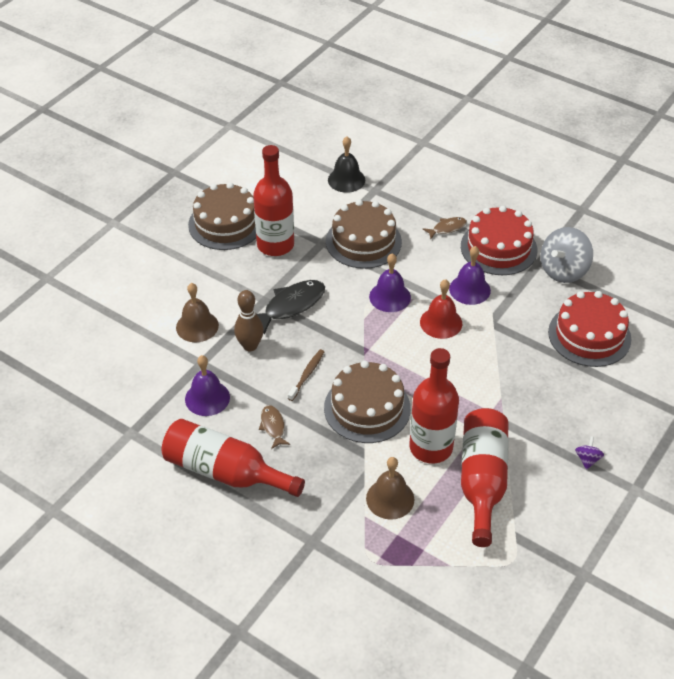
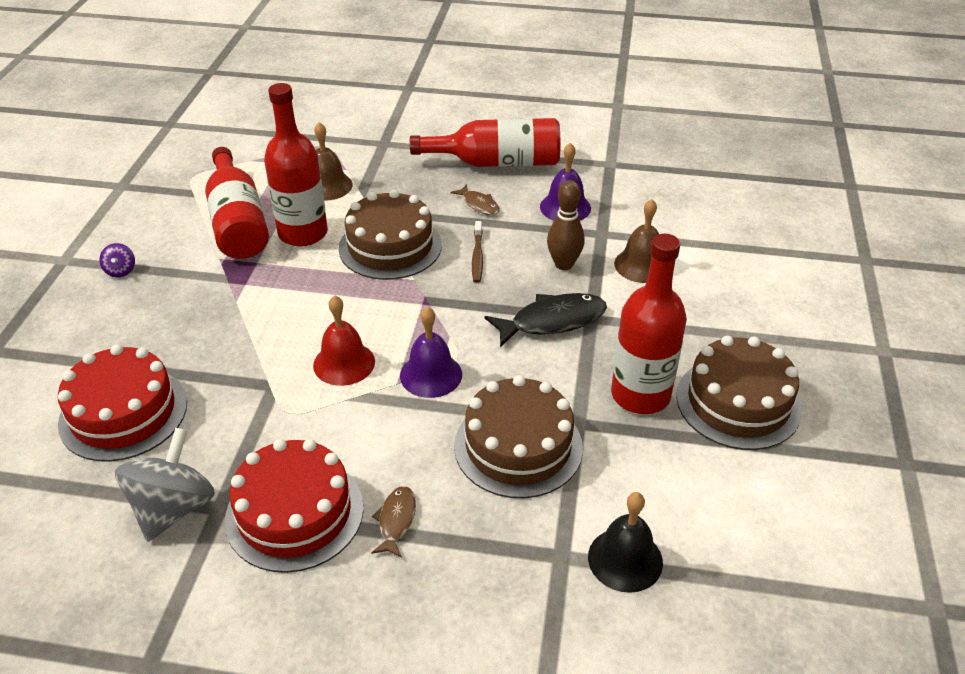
camera: 155 degrees right, 5 degrees down
black fish [257,280,325,334] -> black fish turned 135 degrees counterclockwise [485,293,607,347]
brown fish [423,217,467,239] -> brown fish turned 150 degrees clockwise [371,486,416,558]
purple bell [449,246,491,305] -> none

